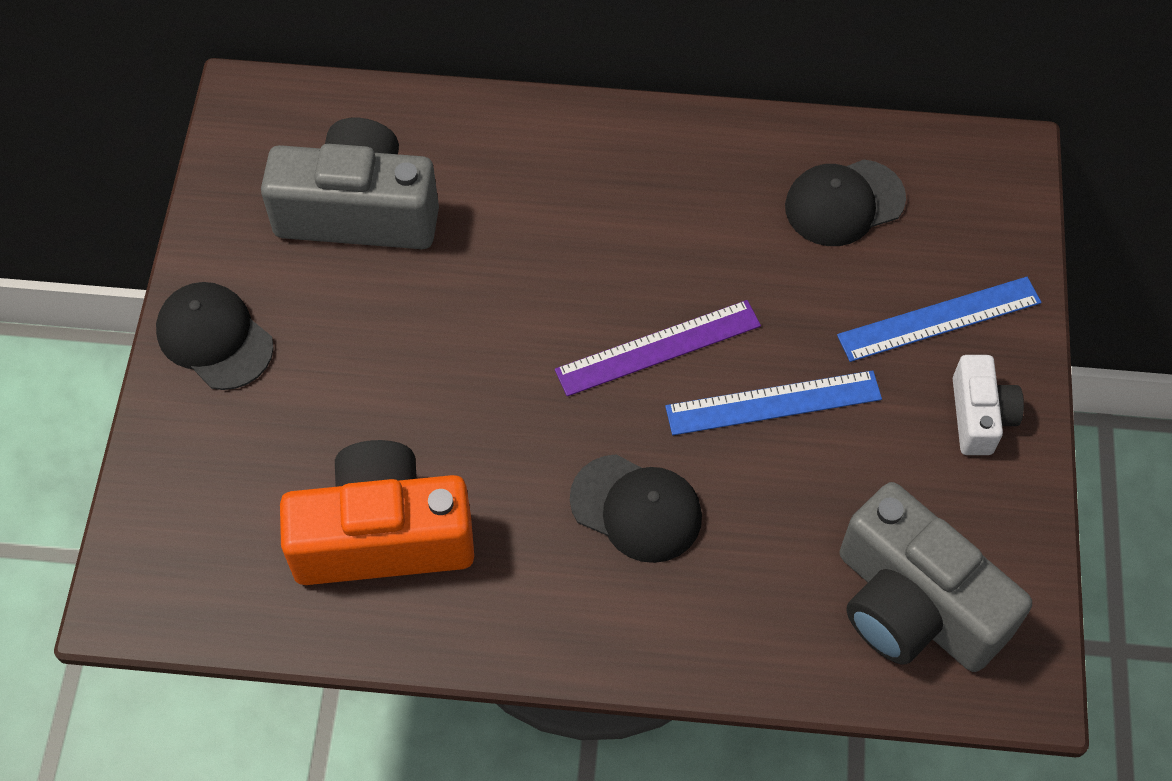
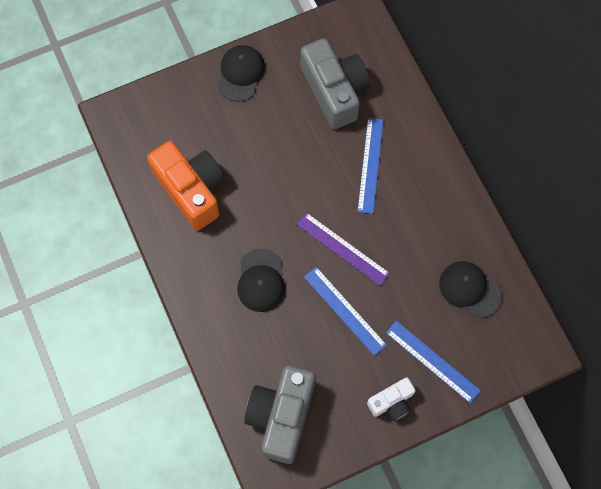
camera: 60 degrees right, 10 degrees up
none -> blue ruler [357,118,384,214]

